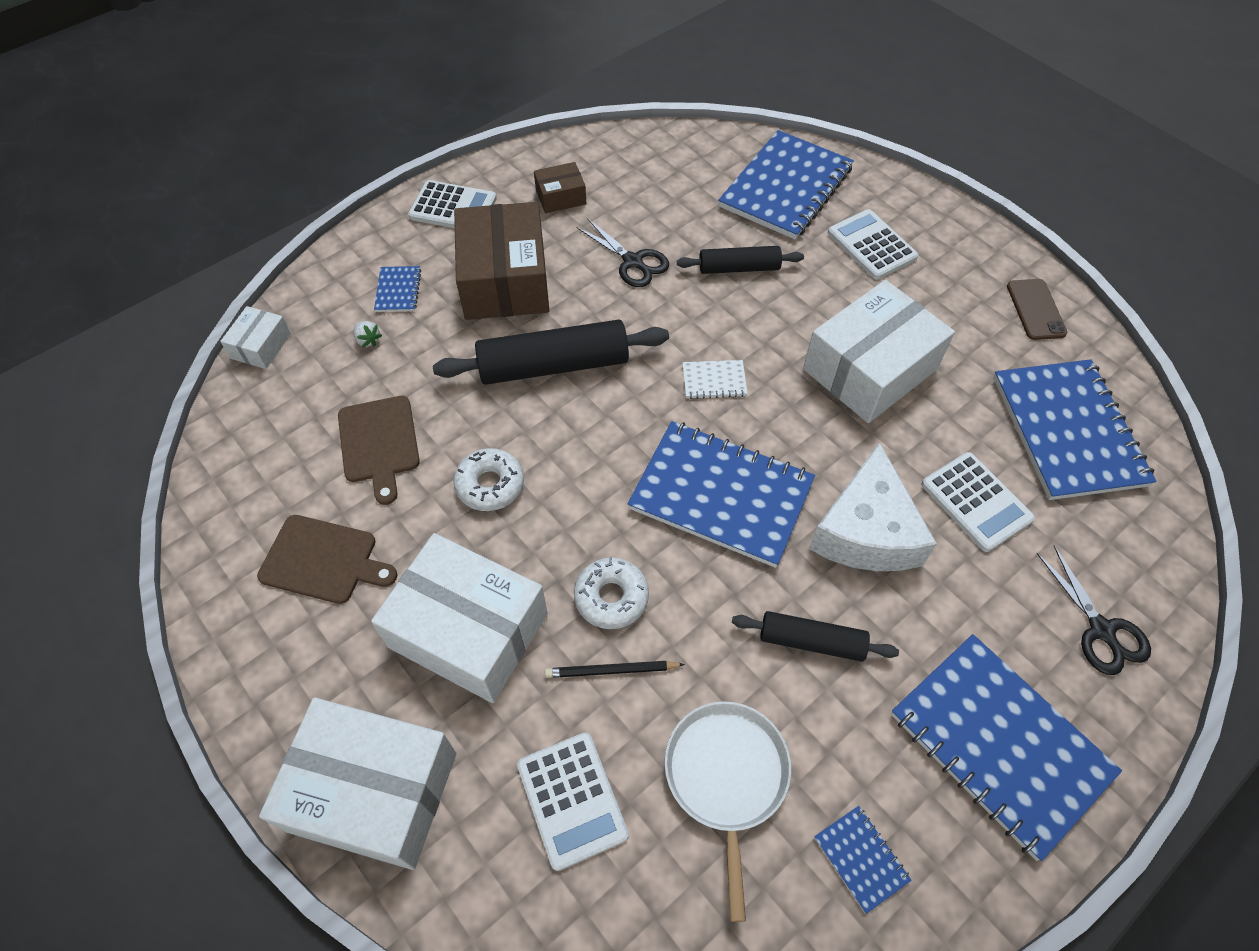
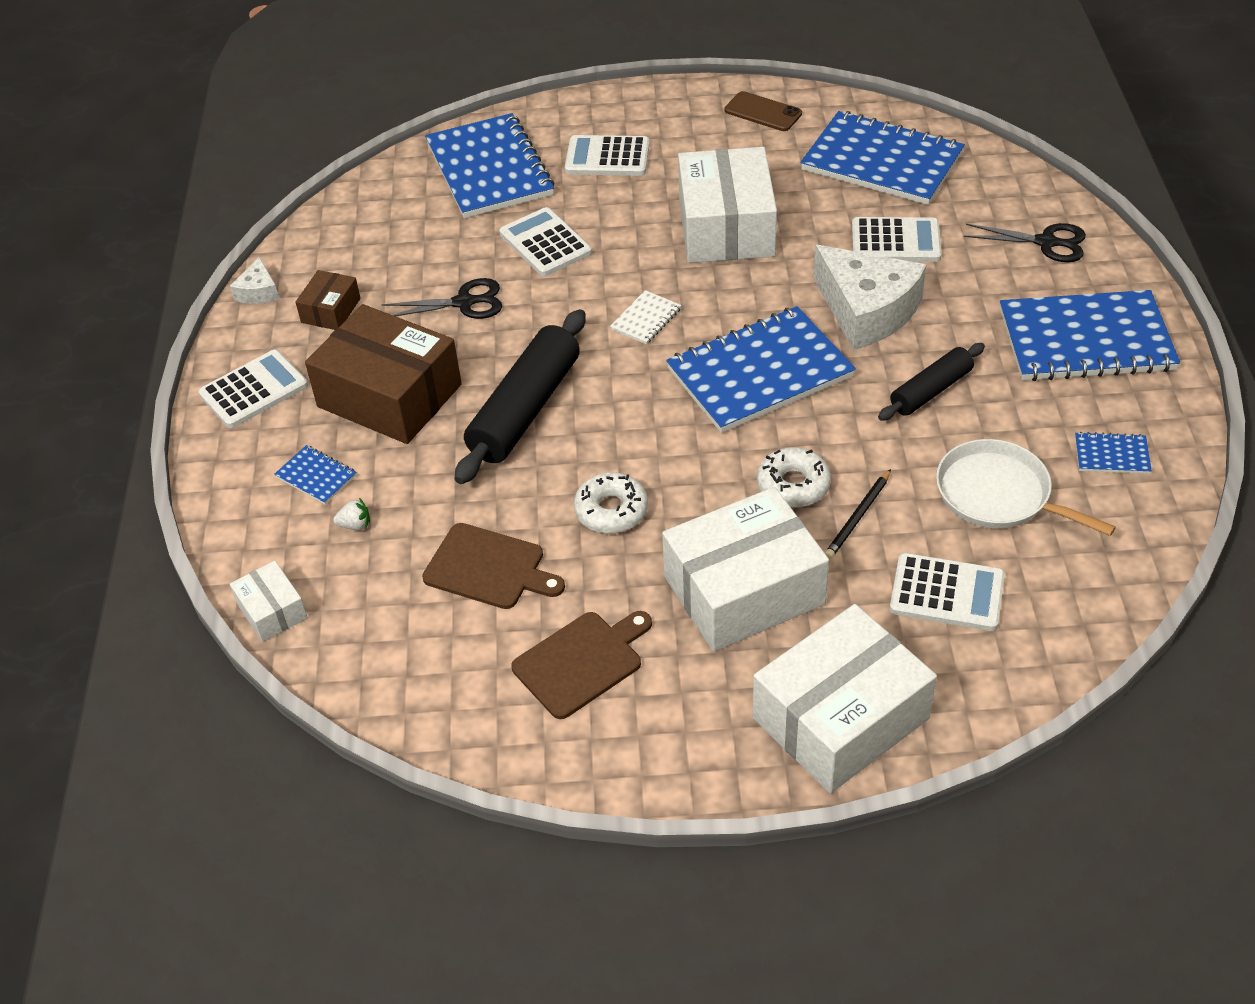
camera: 50 degrees left, 10 degrees down
black rolling pin [677,246,804,274] -> white calculator [499,207,592,276]
none -> white cheese [230,257,279,304]

